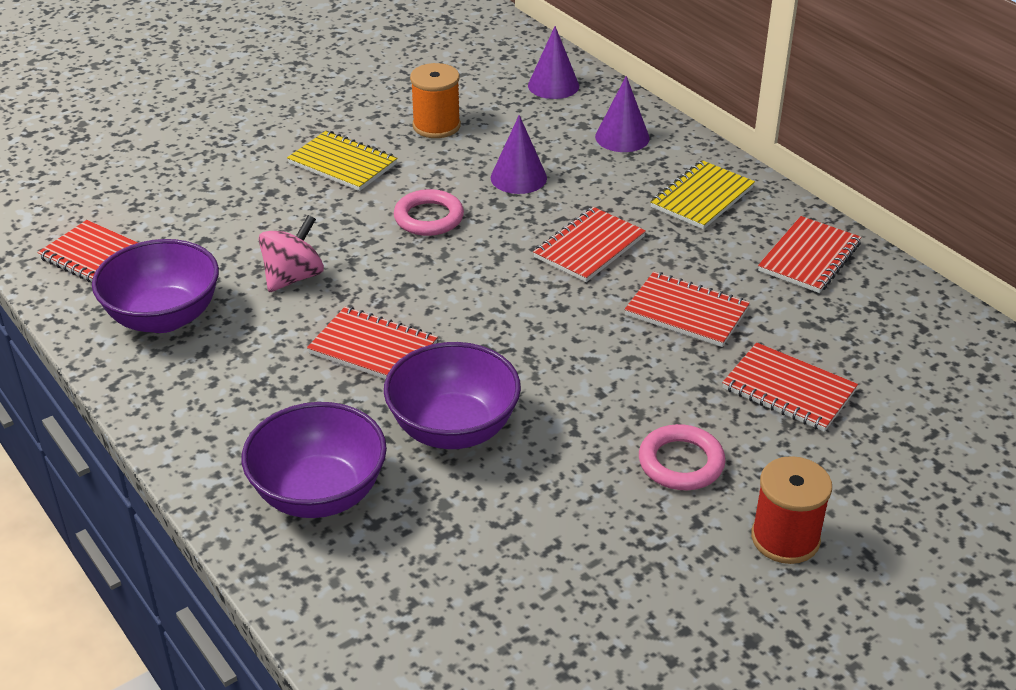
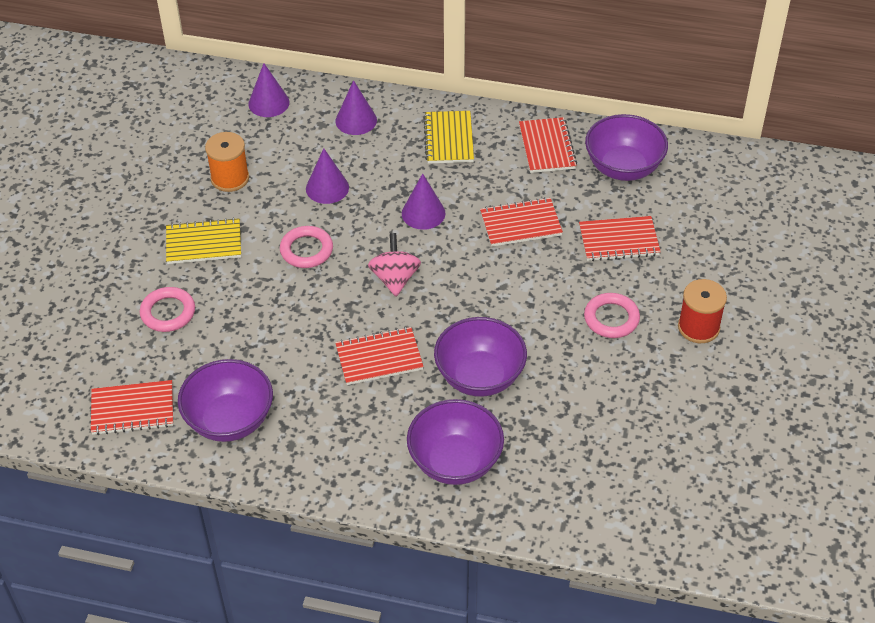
camera: 40 degrees left, 10 degrees up
pink spinning top [259,215,324,292] -> pink spinning top moved to [368,233,421,297]
red notebook [533,207,646,282] -> purple cone [402,173,445,230]
none -> pink ring [140,287,195,332]
none -> purple bowl [585,114,668,181]

